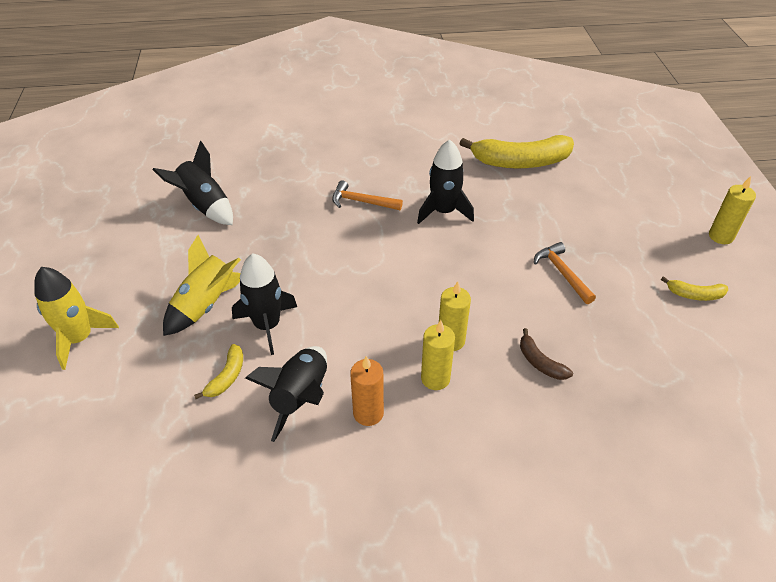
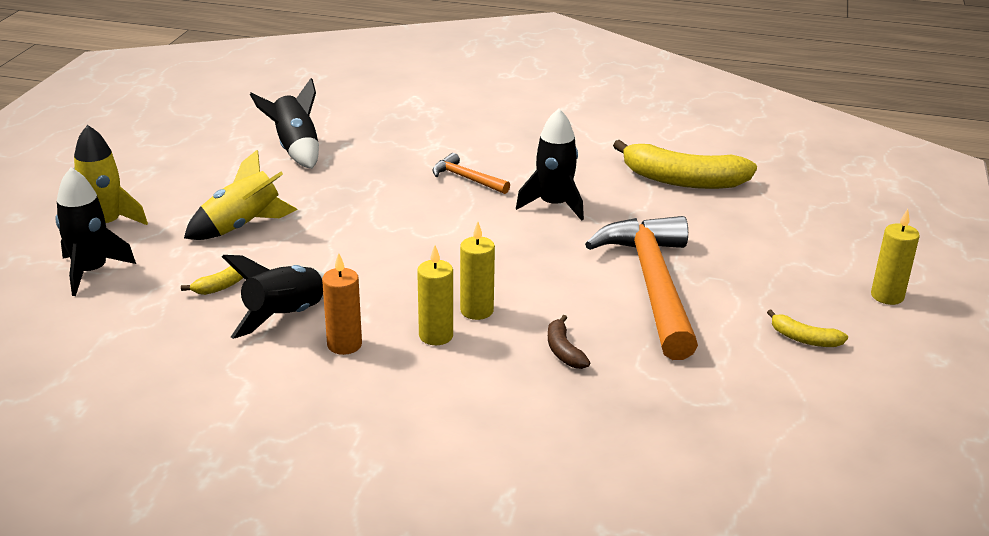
camera: 20 degrees right, 15 degrees down
black rocket [232,253,297,355] -> black rocket moved to [55,168,136,296]
orange hammer [534,242,596,304] -> orange hammer [585,216,698,360], size x2.22

